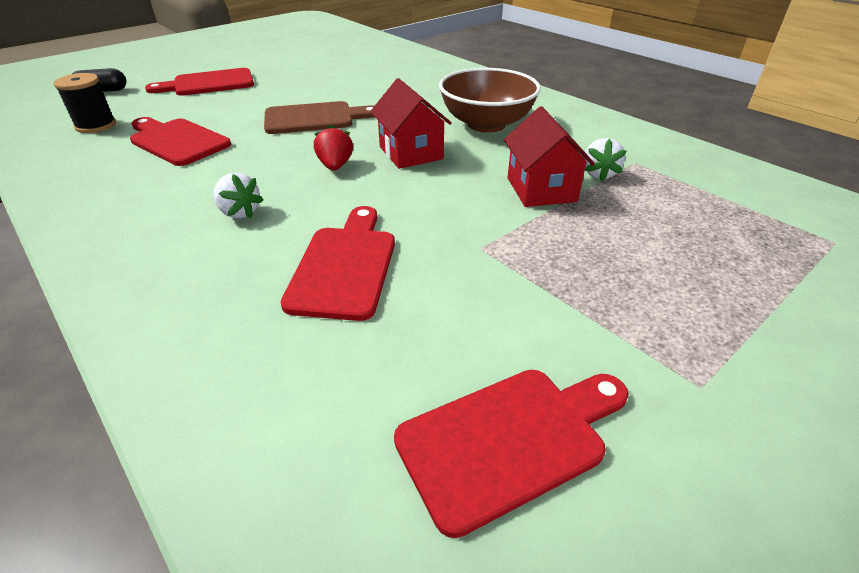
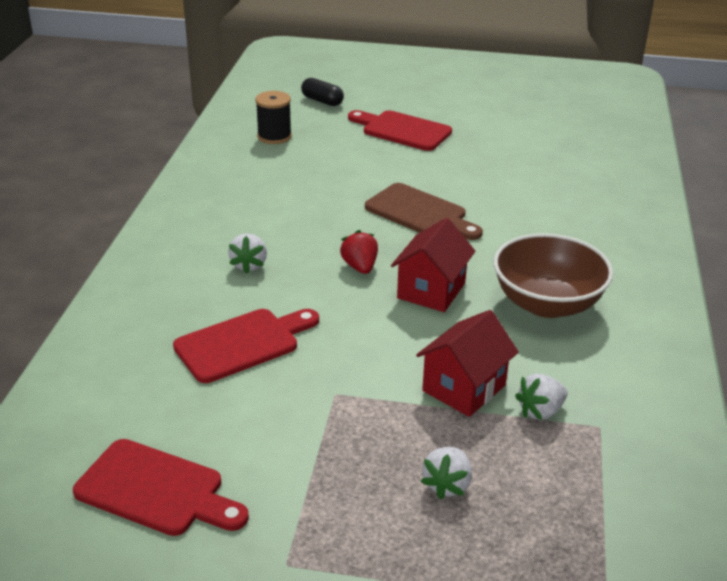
camera: 50 degrees right, 5 degrees down
red cutting board [130,117,231,166] -> none
red strawberry [314,125,353,171] -> red strawberry turned 60 degrees counterclockwise [340,230,378,274]
none -> white strawberry [421,447,472,500]

